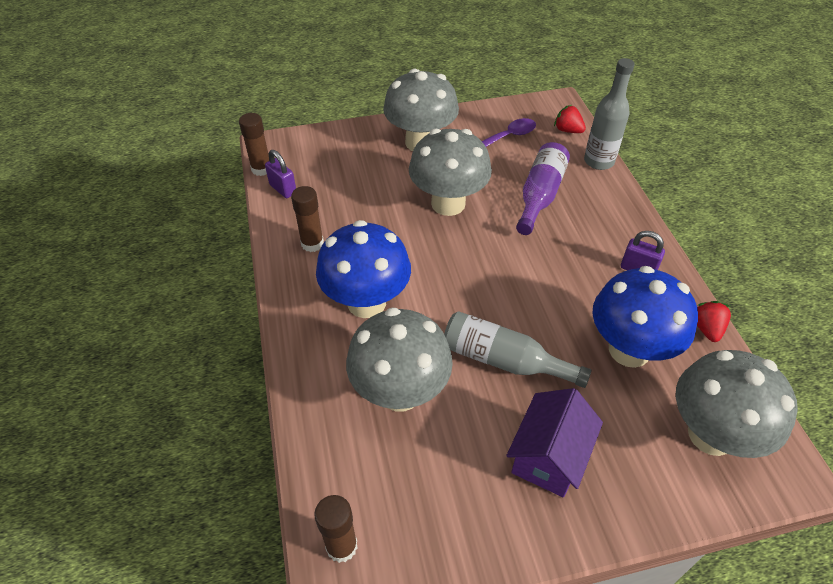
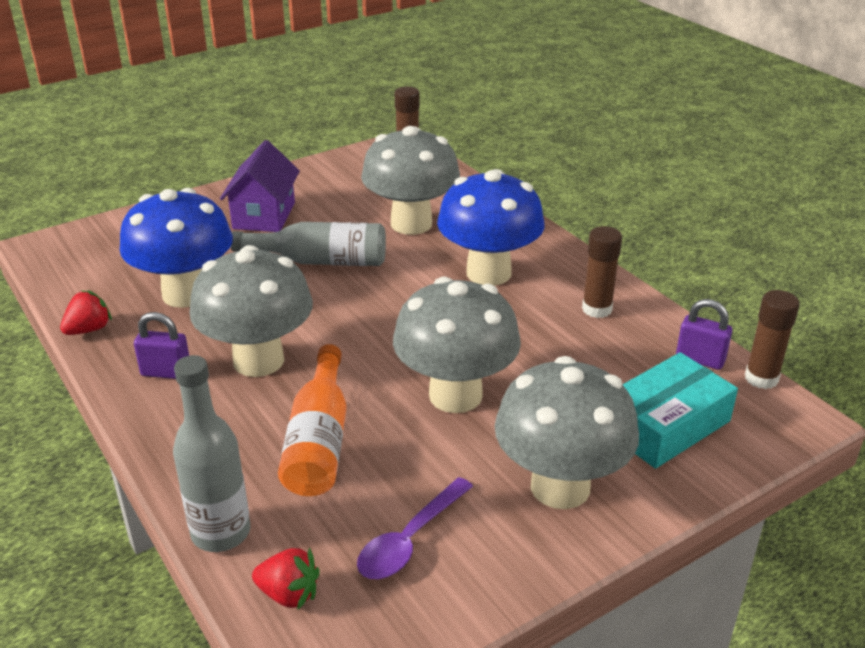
camera: 160 degrees right, 15 degrees down
purple bottle [516,142,570,235] -> orange bottle [278,344,347,496]
grey mushroom [676,350,798,458] -> grey mushroom moved to [189,245,313,377]
red strawberry [697,301,731,342] -> red strawberry turned 120 degrees counterclockwise [60,290,112,335]
none -> turquoise box [622,352,738,469]

